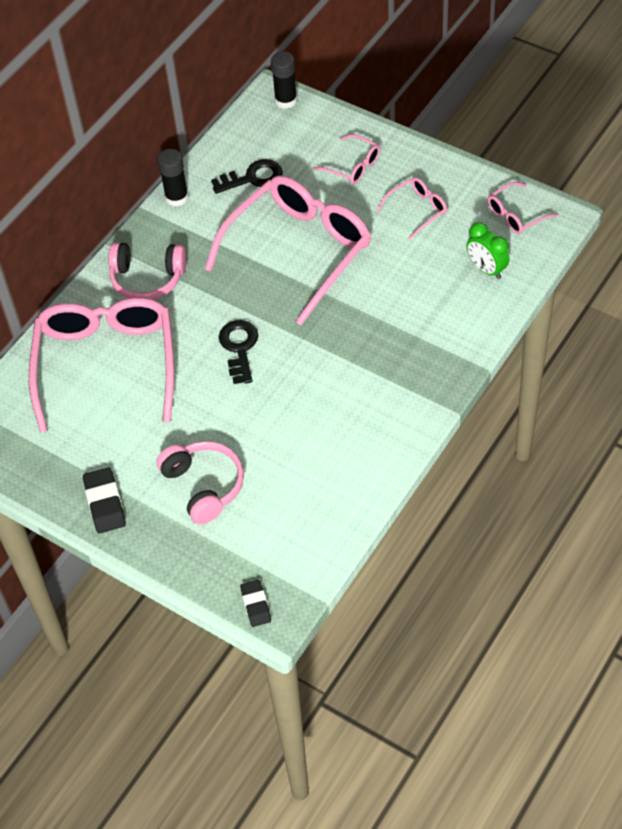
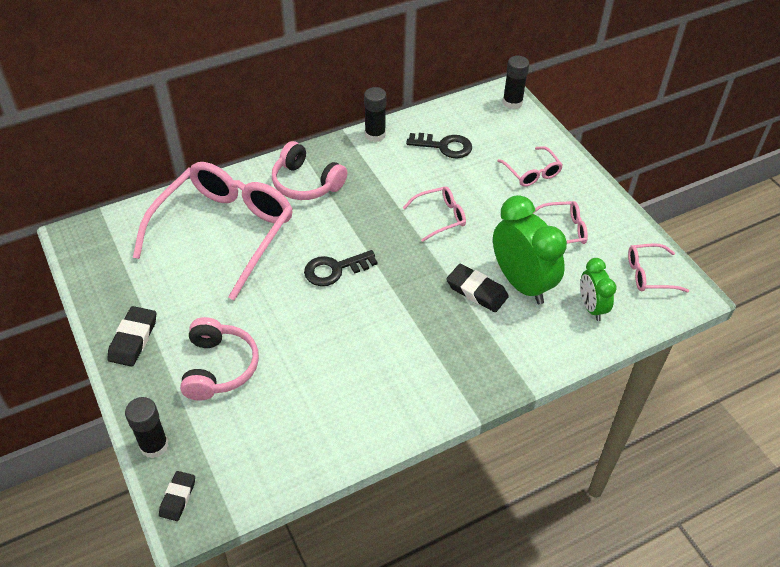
camera: 25 degrees right, 5 degrees down
pink glasses [205,175,371,325] -> pink glasses [403,186,466,242], size x0.43
black key [219,320,258,384] -> black key turned 135 degrees counterclockwise [304,250,378,286]
none -> black glue stick [125,397,169,458]
none -> black eraser [446,264,509,312]
none -> green clock [493,195,567,304]

